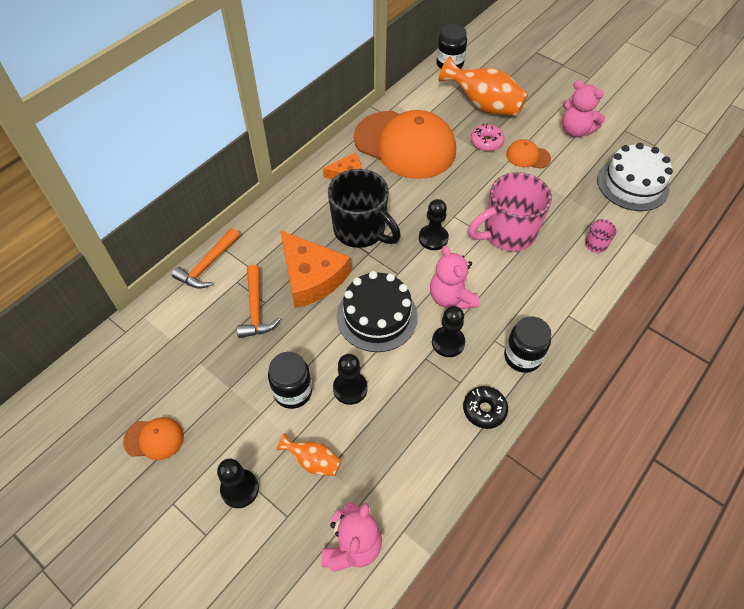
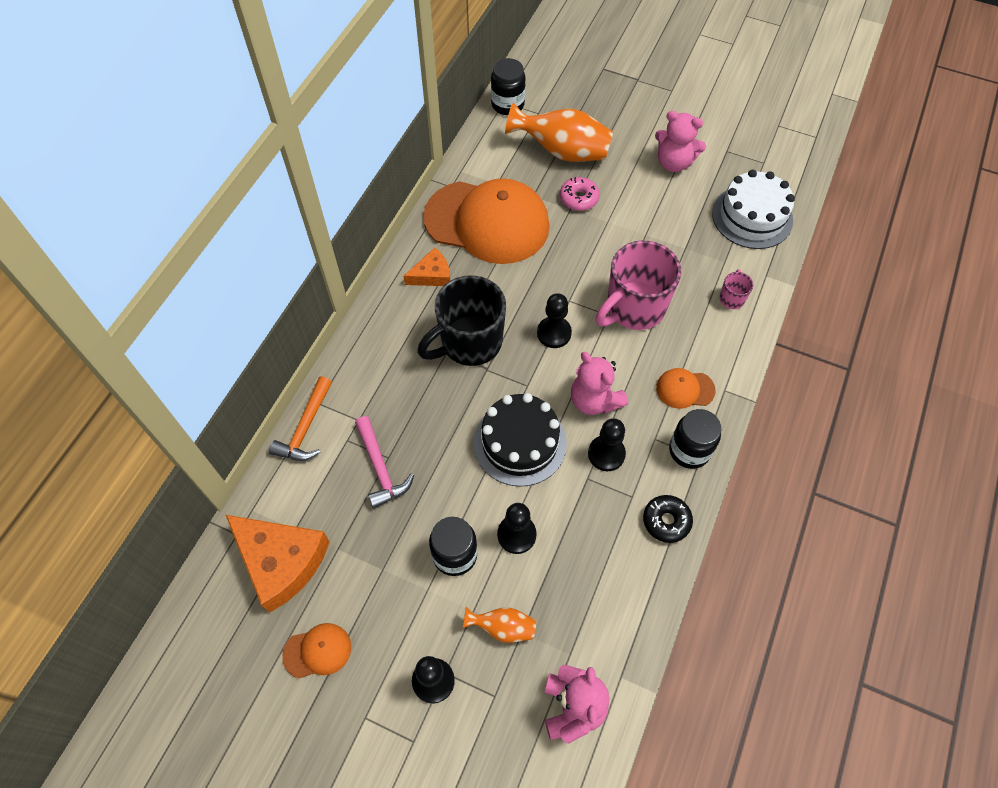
camera: 15 degrees left, 5 degrees up
orange hammer [237,265,280,338] -> pink hammer [355,416,414,508]
orange cheese [280,230,351,308] -> orange cheese moved to [226,515,330,613]
black mug [328,169,401,248] -> black mug turned 120 degrees clockwise [417,275,506,366]
orange cap [506,139,551,169] -> orange cap moved to [656,368,716,409]

